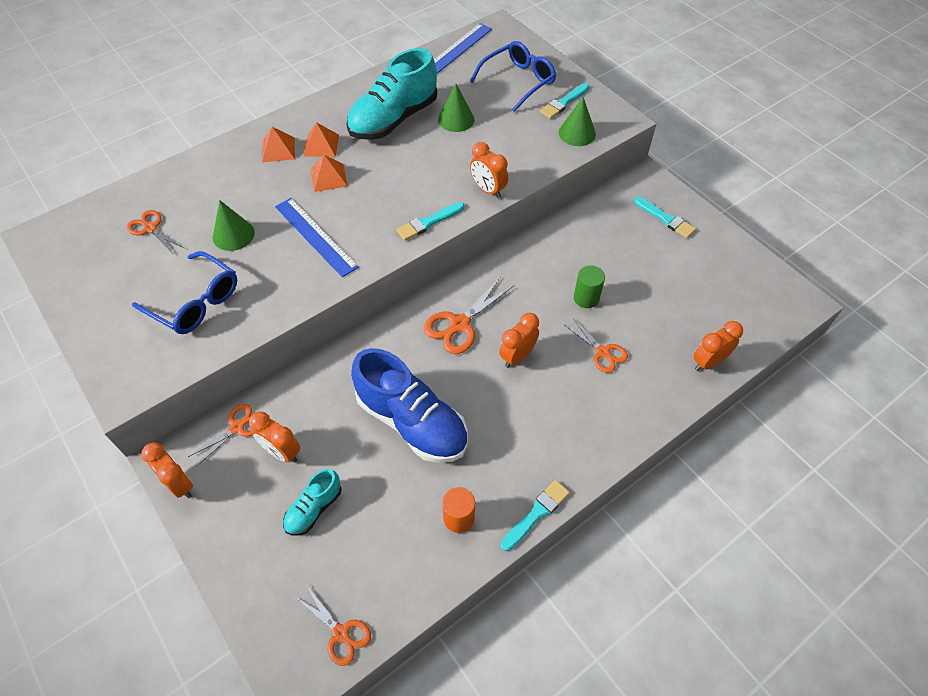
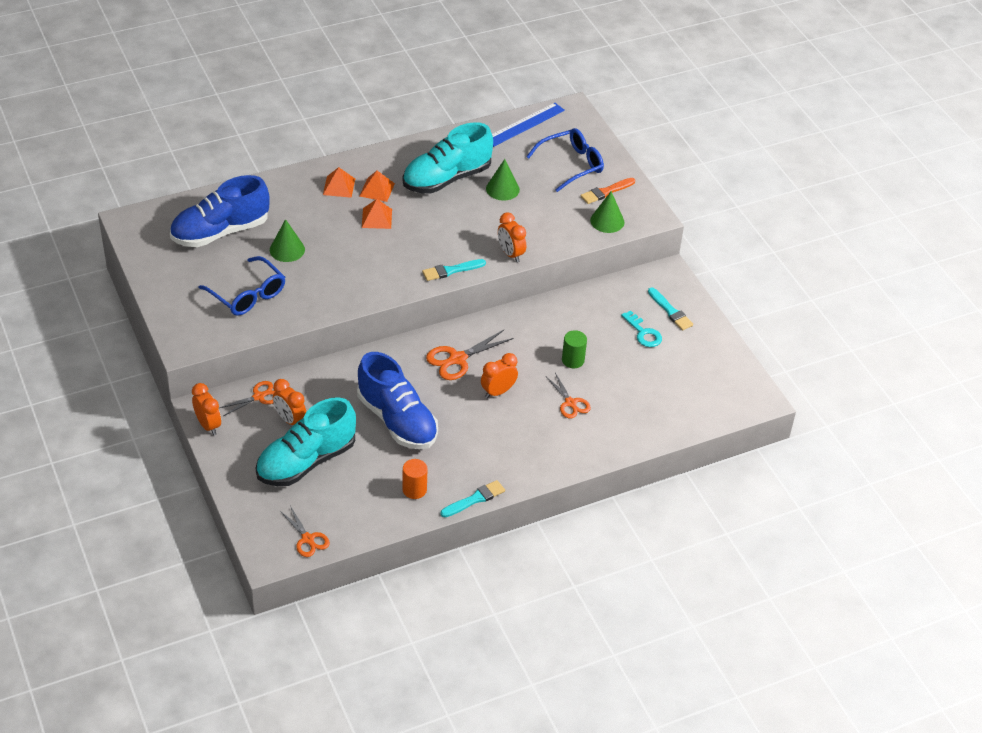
camera: 10 degrees right, 10 degrees down
orange scissors [127,210,184,253] -> blue shoe [170,175,270,247]
blue ruler [275,198,359,277] -> none
turquoise shoe [283,469,342,535] -> turquoise shoe [256,397,356,486], size x2.03
turquoise brush [540,83,590,119] -> orange brush [581,178,635,204]
orange clock [693,321,743,371] -> none
none -> turquoise key [621,310,662,347]

